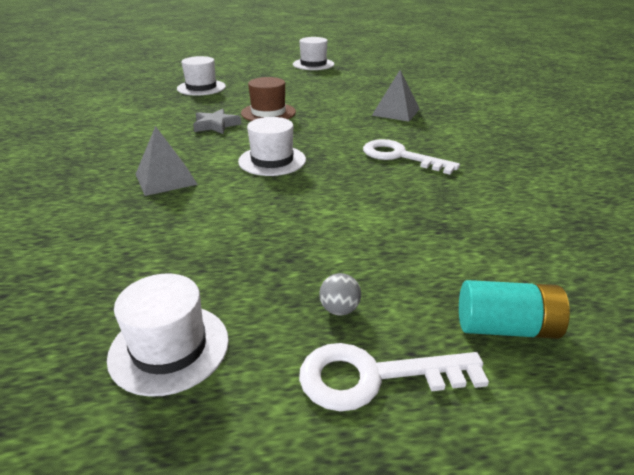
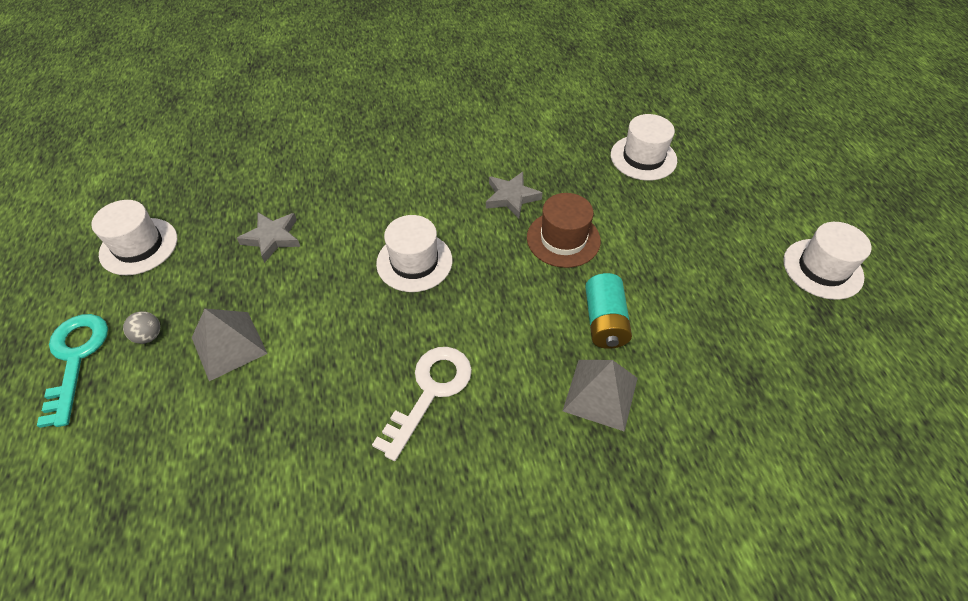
camera: 85 degrees right, 20 degrees up
grey pyramid [136,126,198,196] -> grey pyramid moved to [192,308,268,381]
white key [299,343,489,412] -> turquoise key [37,314,108,428]
turquoise battery [459,280,570,339] -> turquoise battery moved to [585,273,632,349]
none -> grey star [237,212,300,263]

